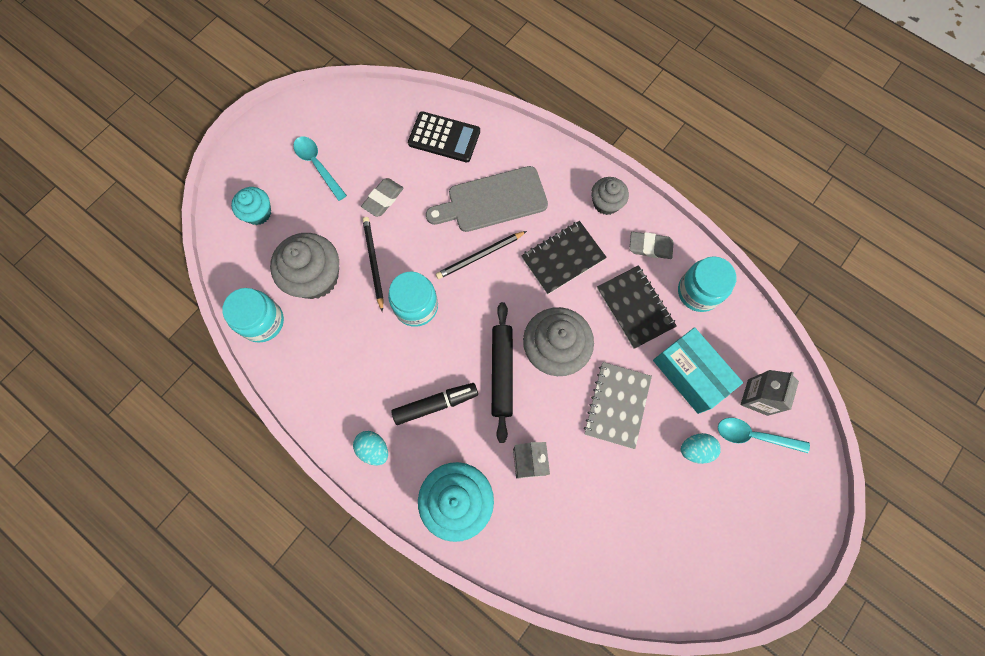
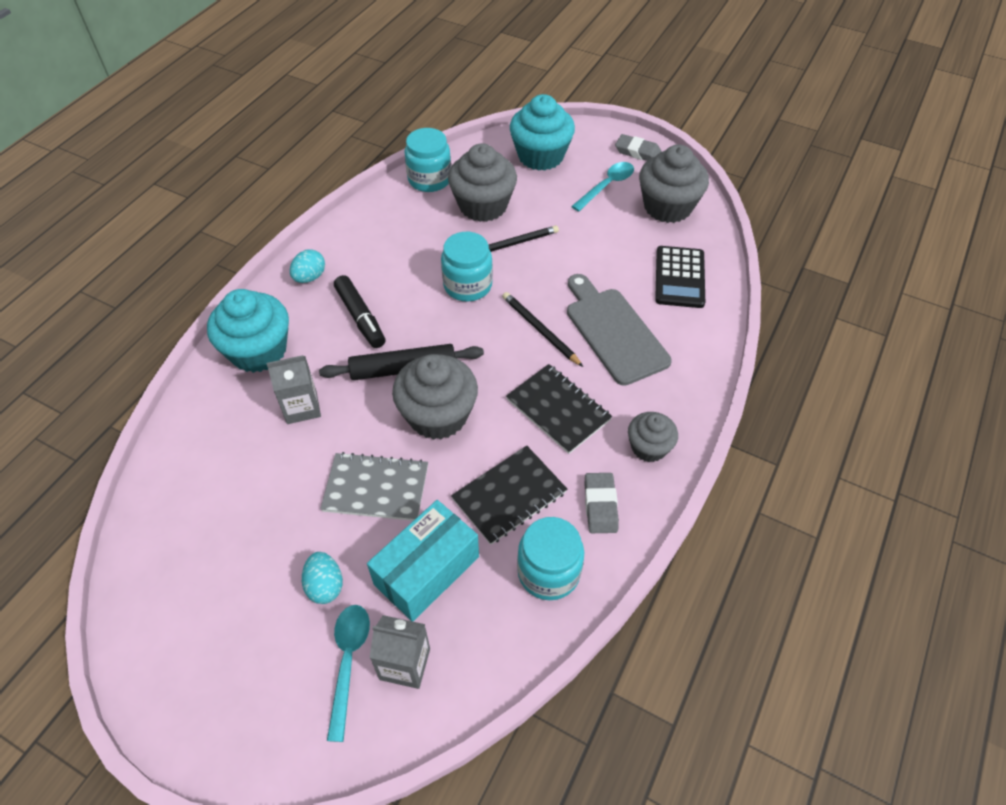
camera: 80 degrees right, 20 degrees down
turquoise cupcake [231,187,271,225] -> turquoise cupcake [510,94,575,171], size x1.72
grey eraser [361,178,404,217] -> grey eraser moved to [615,134,662,161]
none -> grey cupcake [639,144,709,223]

